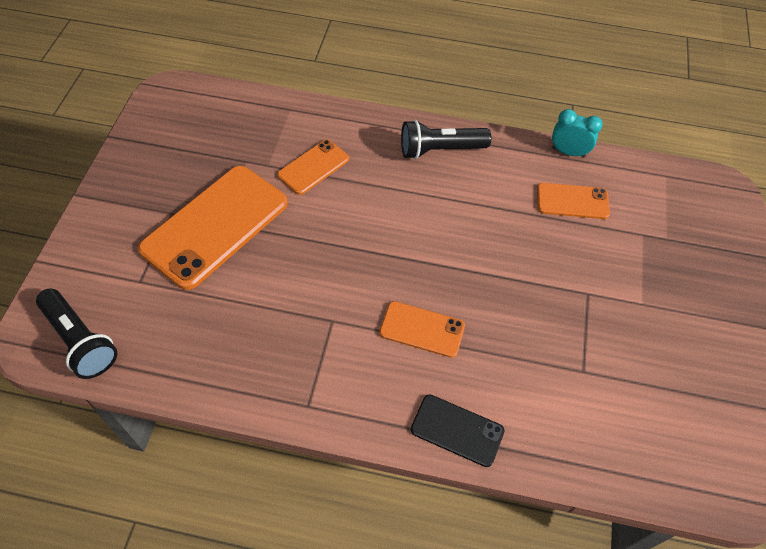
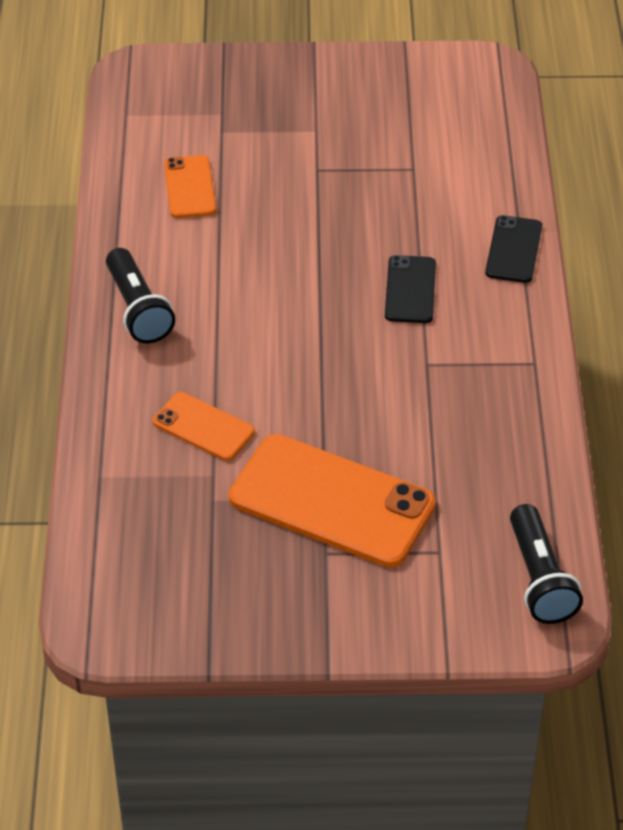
camera: 100 degrees left, 10 degrees down
black flashlight [36,289,117,379] -> black flashlight turned 135 degrees clockwise [510,504,583,624]
orange phone [379,301,465,358] -> black phone [385,255,436,323]
turquoise clock [552,109,603,157] -> none

